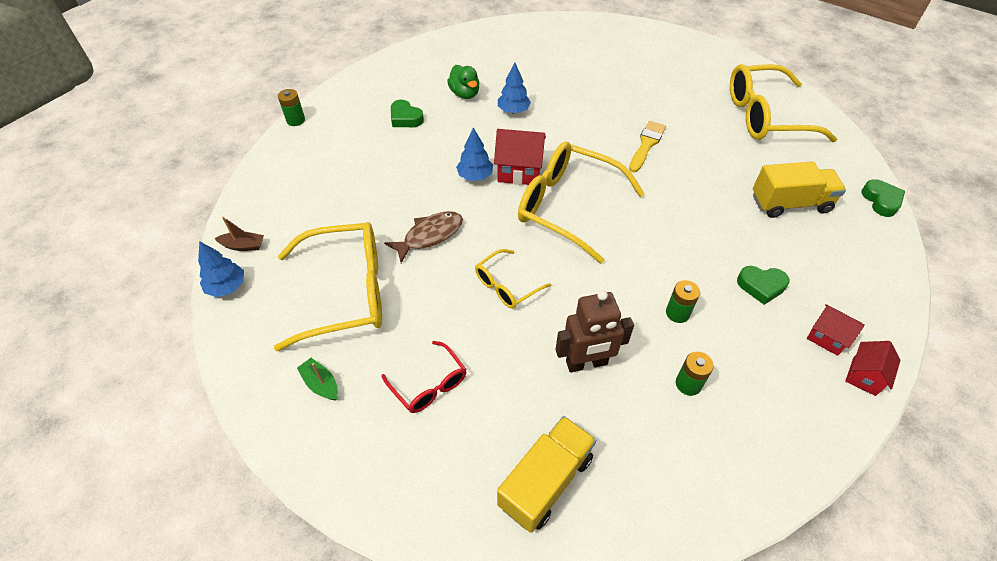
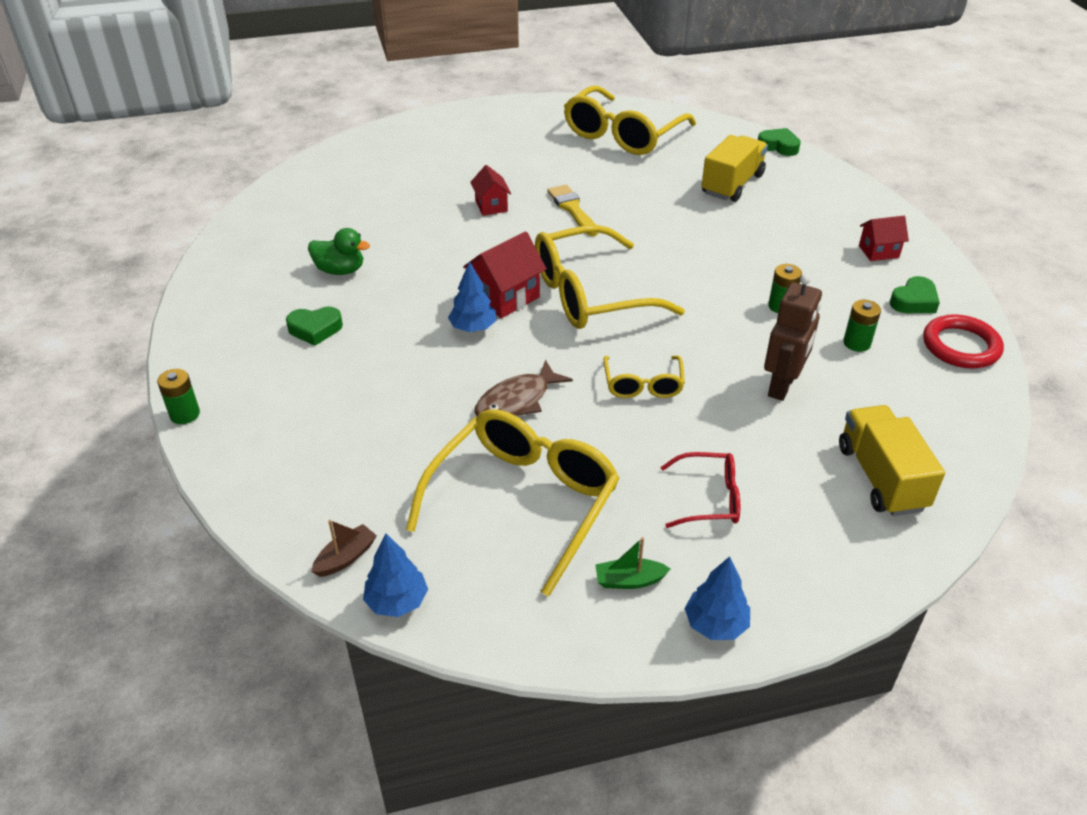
camera: 50 degrees left, 10 degrees down
brown fish [384,211,463,263] -> brown fish turned 135 degrees counterclockwise [474,360,573,416]
blue tree [498,62,531,113] -> blue tree moved to [684,556,750,640]
green heart [737,266,790,305] -> green heart moved to [890,276,940,313]
red house [845,341,901,396] -> red house moved to [470,165,511,216]
none -> red ring [923,314,1004,369]

